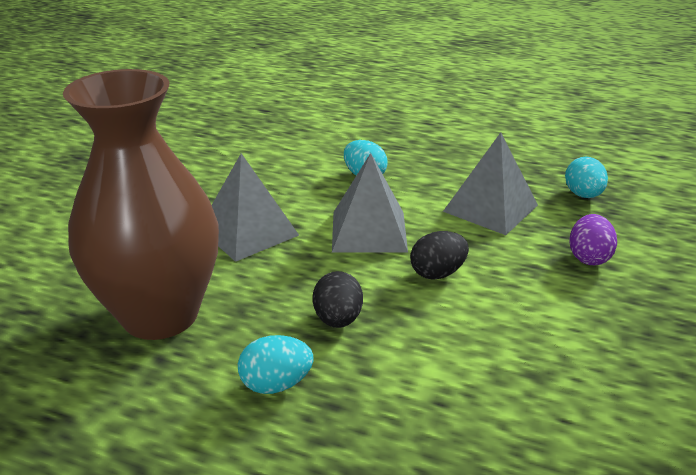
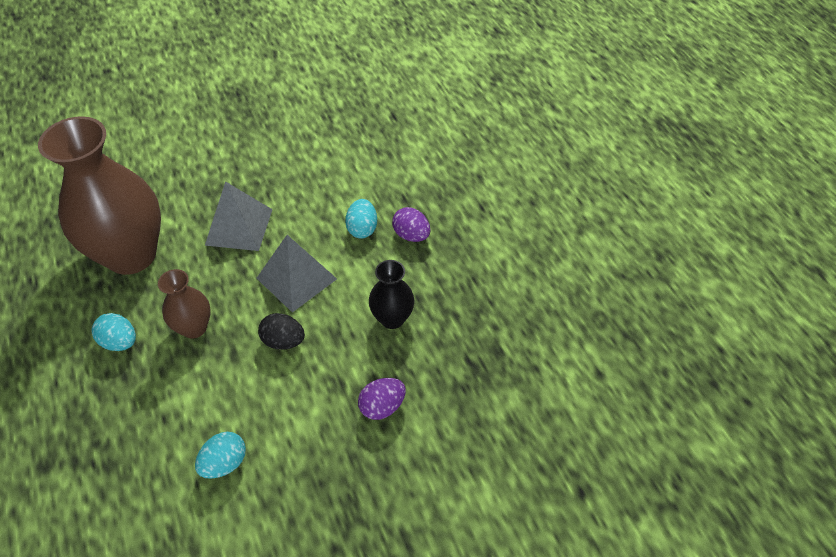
camera: 45 degrees right, 20 degrees up
black egg [313,271,363,328] -> brown vase [158,269,211,339]
grey pyramid [443,132,538,235] -> black vase [369,260,414,329]
turquoise egg [565,156,608,198] -> turquoise egg moved to [195,432,246,479]
none -> purple egg [392,207,431,242]

